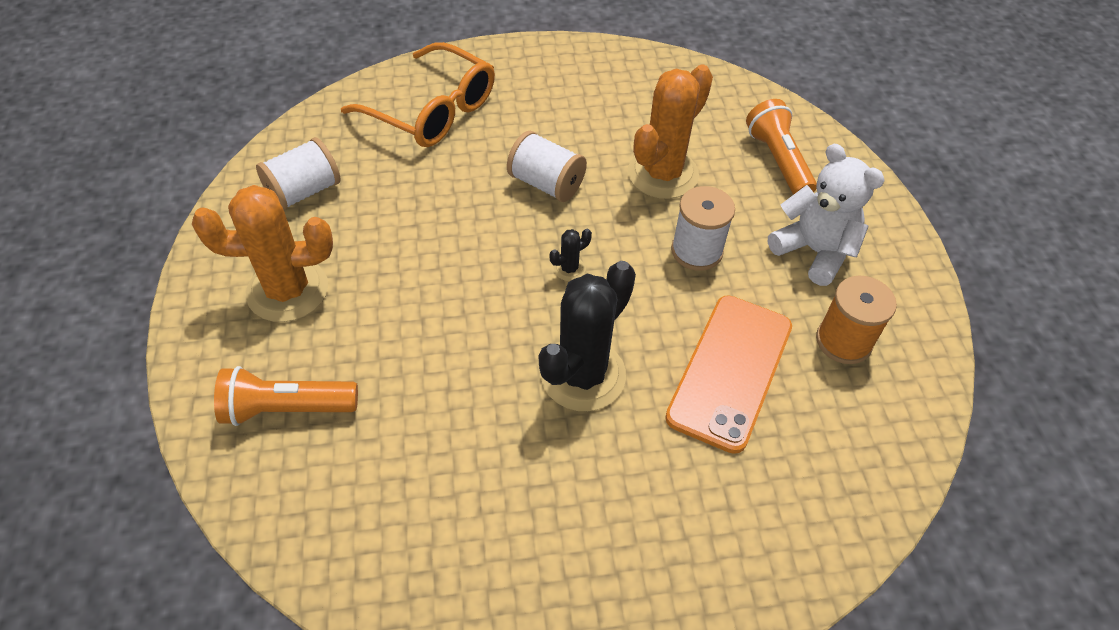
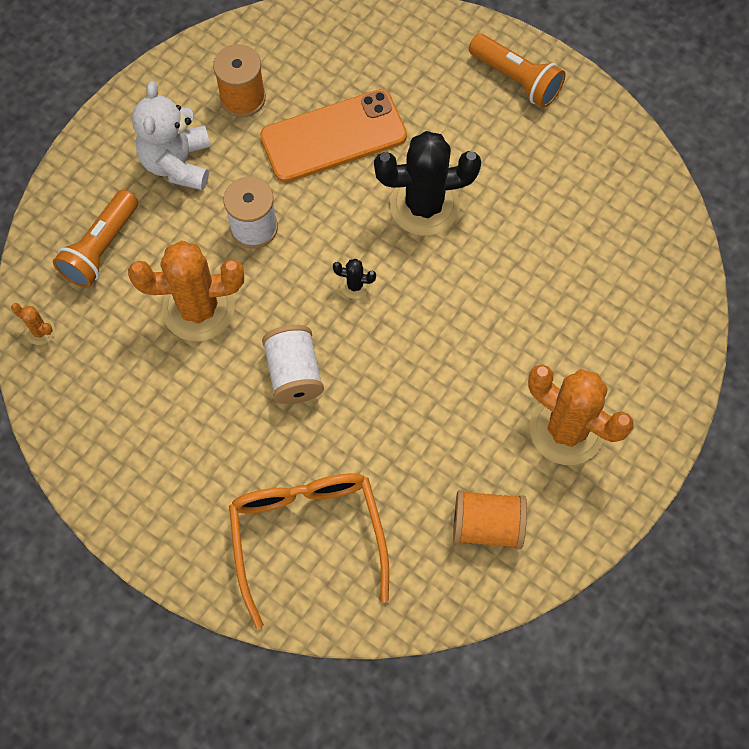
camera: 135 degrees left, 15 degrees up
orange flashlight [214,366,358,426] -> orange flashlight moved to [469,34,566,108]
white spool [256,137,341,210] -> orange spool [453,490,527,549]
none -> orange cactus [11,303,55,345]

